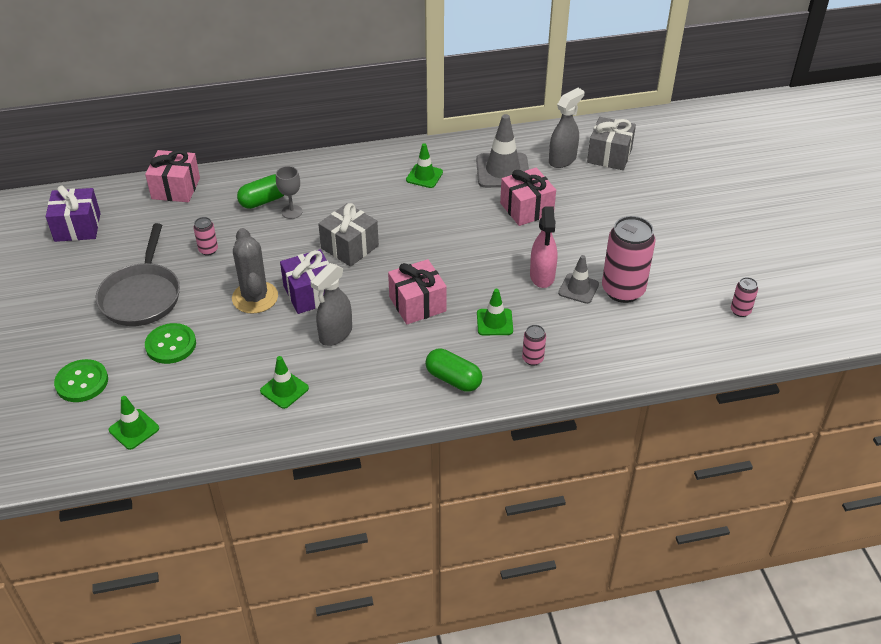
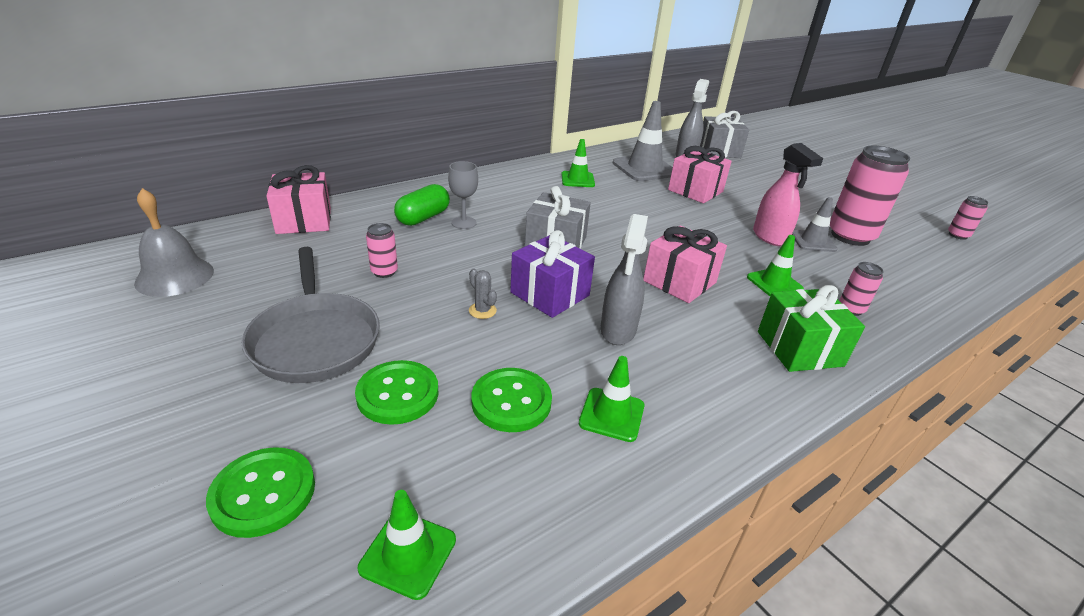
camera: 25 degrees left, 10 degrees down
purple gift [46,185,101,242] -> grey bell [134,188,214,297]
grey cactus [232,228,278,314] -> grey cactus [469,268,497,319], size x0.43
green capsule [425,348,482,392] -> green gift [758,285,865,372]
none -> green button [472,368,552,432]

